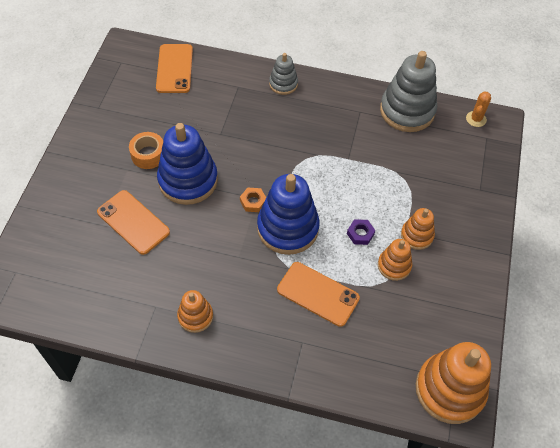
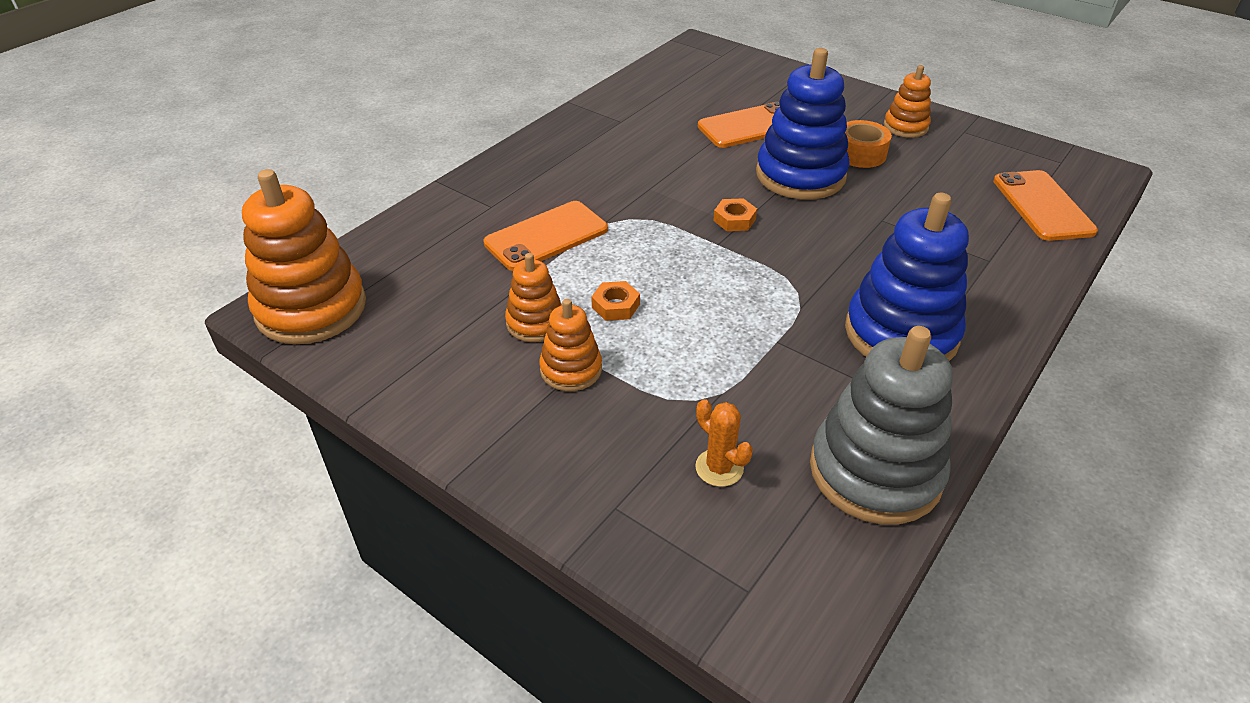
camera: 115 degrees right, 15 degrees down
orange phone [156,44,193,93] -> orange phone turned 60 degrees clockwise [993,170,1098,241]
orange stacking toy [177,290,213,333] -> orange stacking toy moved to [884,65,931,138]
blue stacking toy [257,174,320,255] -> blue stacking toy moved to [845,193,969,361]
grey stacking toy [269,53,298,95] -> none
purple nut [347,219,375,245] -> orange nut [591,281,640,321]
orange cactus [466,91,491,127] -> orange cactus moved to [695,399,753,487]

